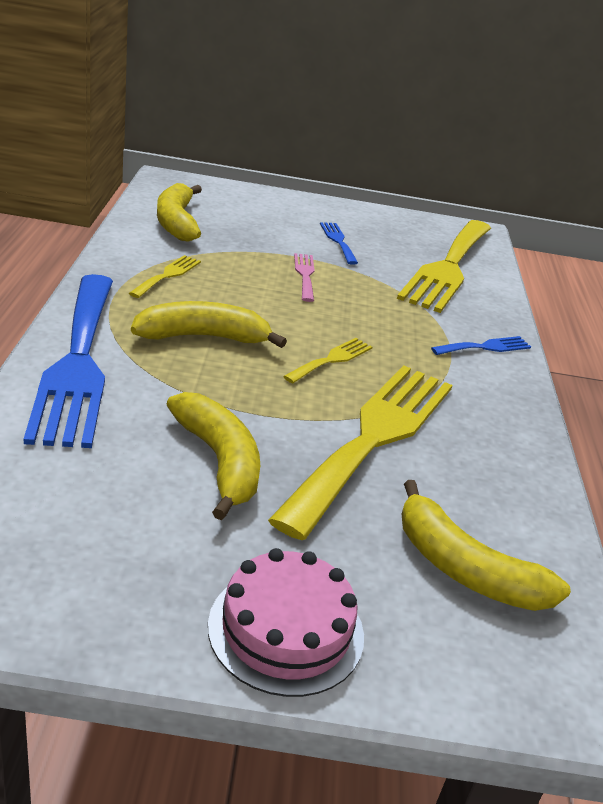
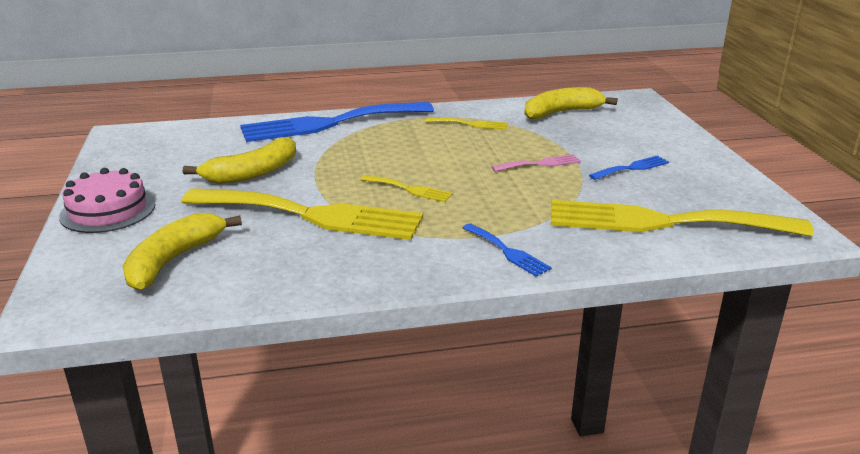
camera: 80 degrees right, 5 degrees down
yellow banana [131,301,287,348] -> none

